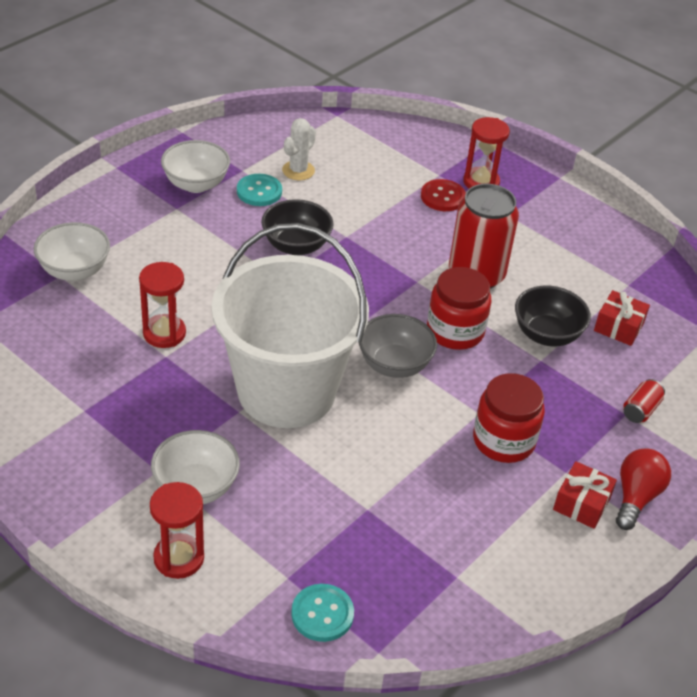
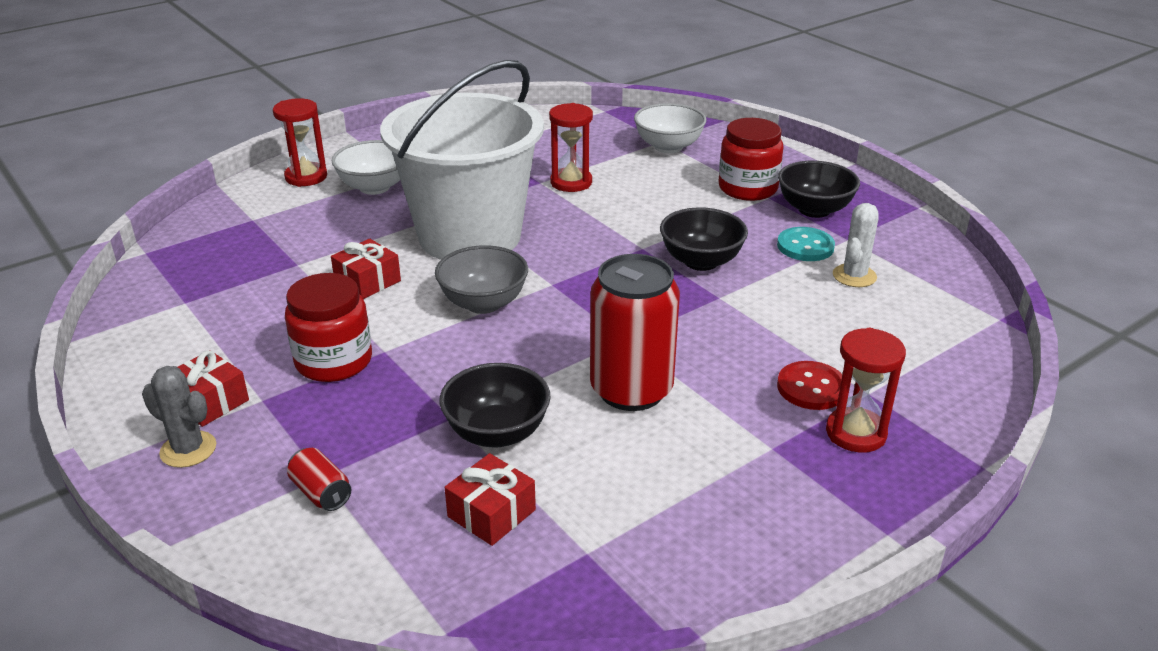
camera: 105 degrees right, 10 degrees down
white bowl [161,140,230,193] -> black bowl [778,161,860,218]
white cactus [282,118,316,180] -> white cactus turned 75 degrees clockwise [833,203,879,287]
turquoise button [291,584,354,642] -> none
red jar [427,267,491,350] -> red jar moved to [718,118,784,201]
red light bulb [616,448,671,530] -> grey cactus [142,366,216,468]
none -> red gift [331,239,401,299]

